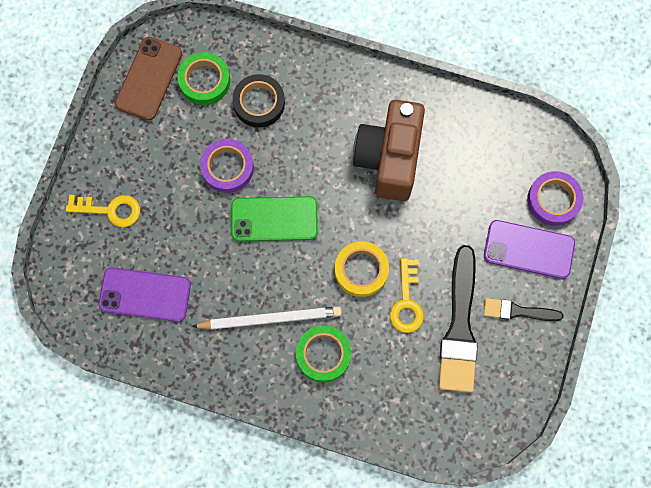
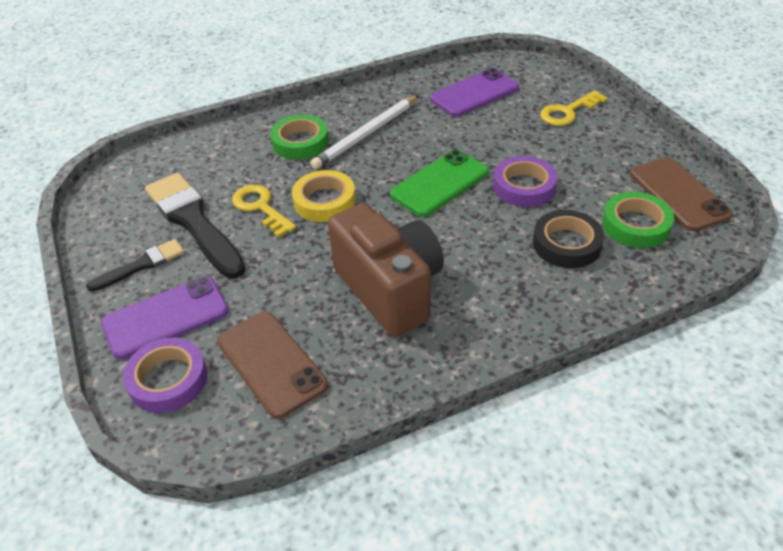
camera: 140 degrees right, 30 degrees down
none -> brown phone [217,311,328,419]

